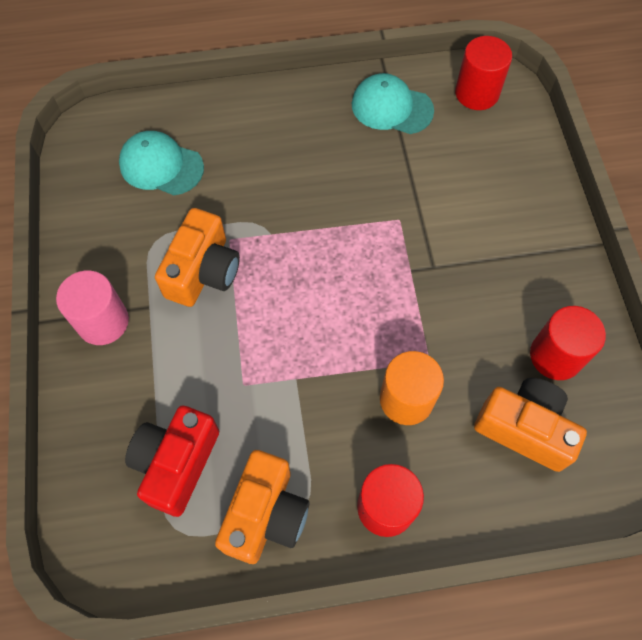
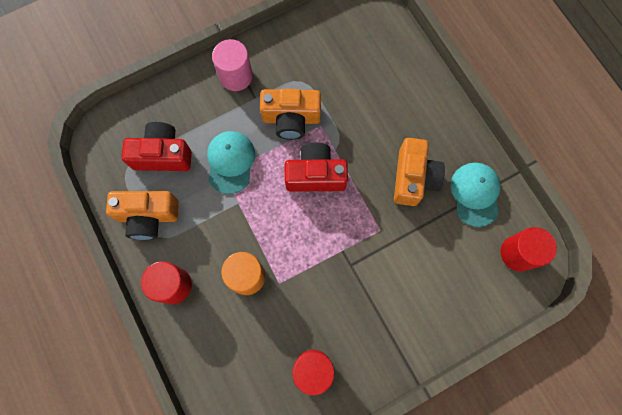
camera: 70 degrees right, 10 degrees up
turquoise cap [119,131,204,195] -> turquoise cap moved to [207,131,255,194]
orange camera [474,378,587,472] -> orange camera moved to [394,138,445,206]
none -> red camera [285,143,348,192]

